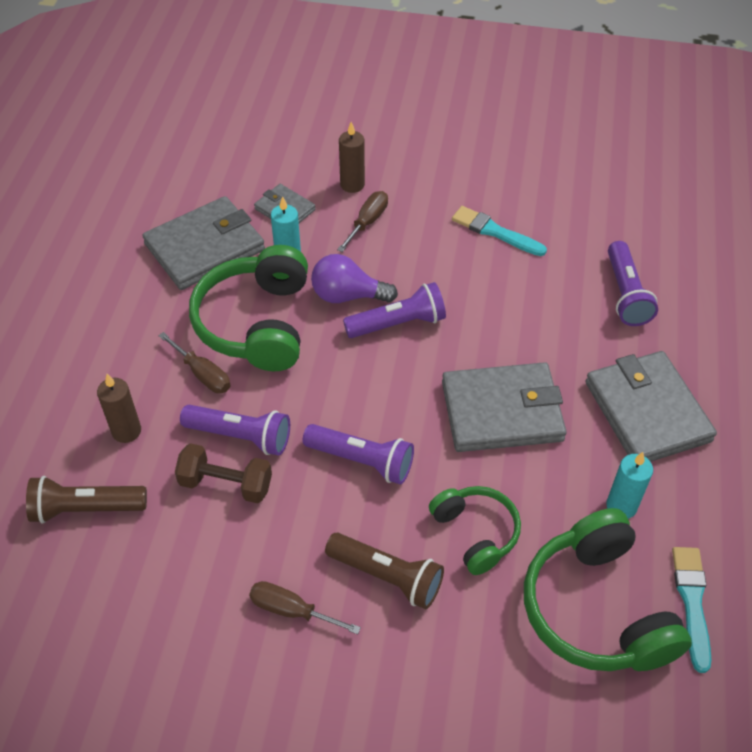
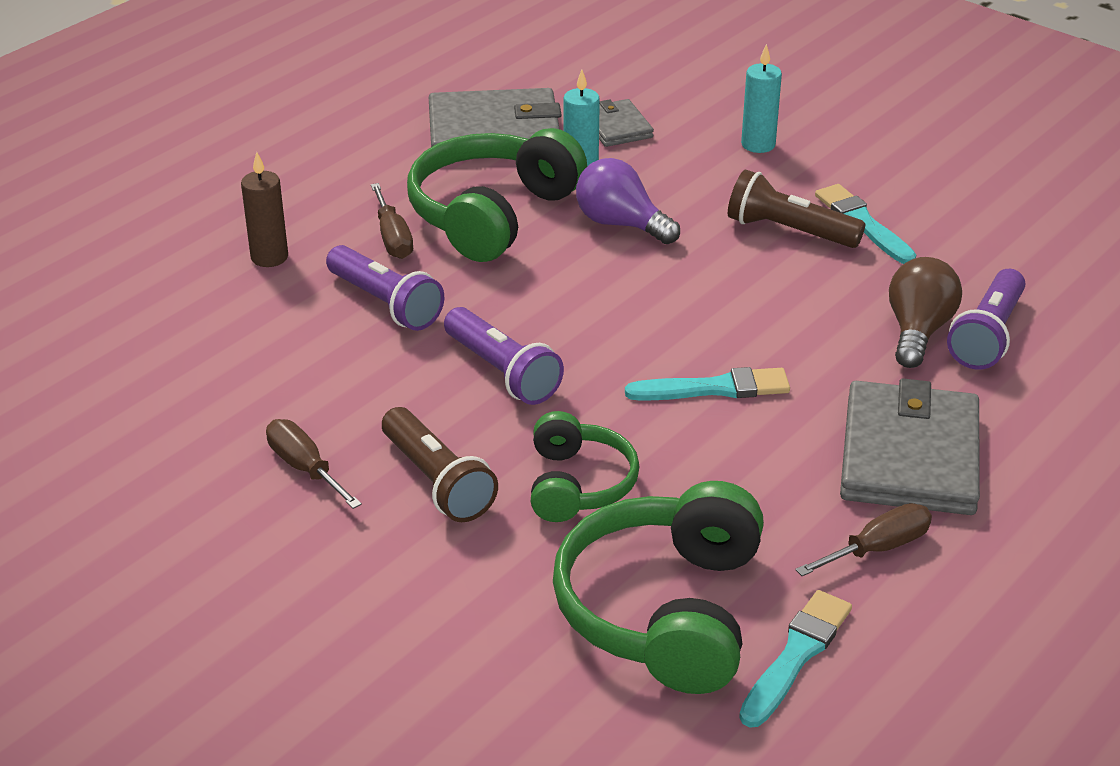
camera: 30 degrees right, 15 degrees down
brown flashlight [26,476,147,524] -> brown flashlight moved to [728,170,865,248]
brown dumbbell [175,443,272,503] -> none
brown screwdriver [337,191,388,252] -> brown screwdriver moved to [795,503,932,576]
brown candle [339,122,365,193] -> none
purple flashlight [343,282,446,338] -> none
grey wallet [442,362,567,452] -> turquoise brush [625,367,790,401]
turquoise candle [606,452,653,519] -> turquoise candle moved to [741,44,782,153]
none -> brown light bulb [889,257,962,368]

